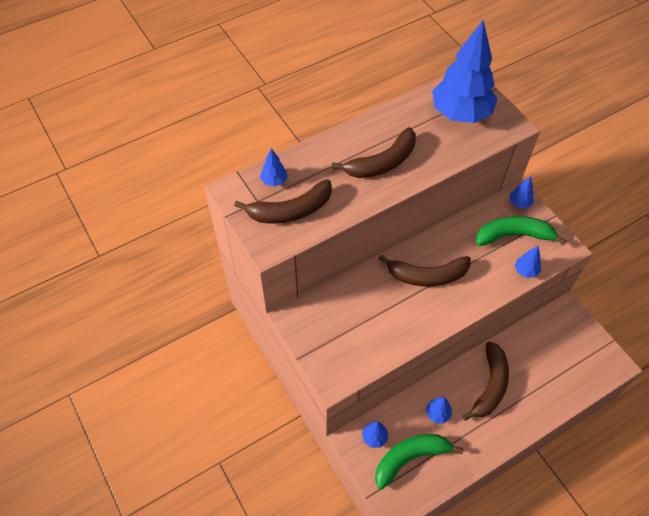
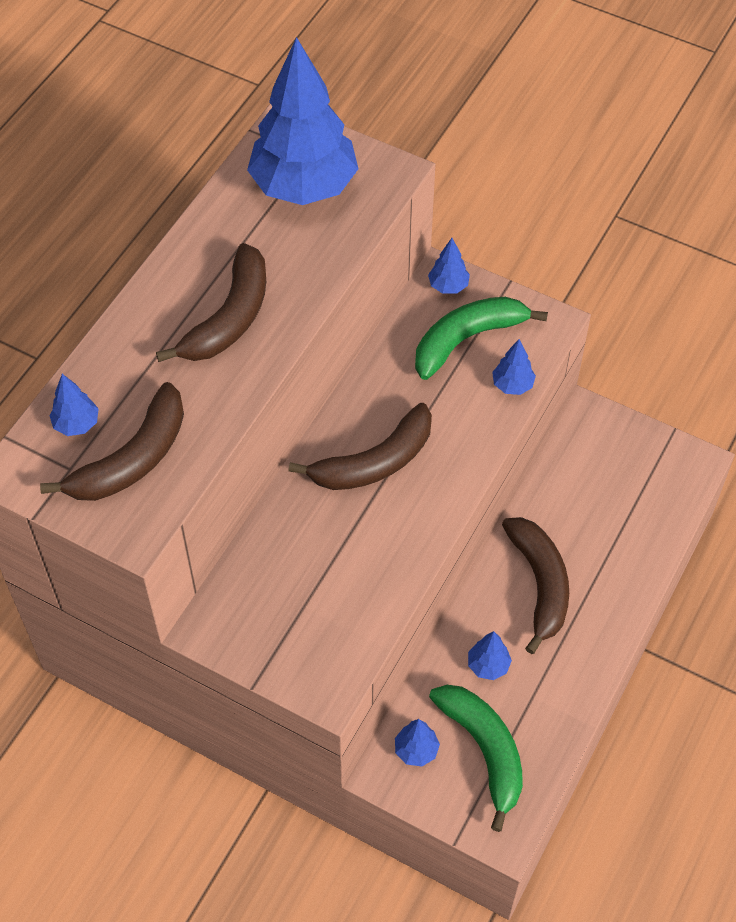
camera: 30 degrees left, 0 degrees up
green banana [375,434,464,490] -> green banana turned 120 degrees clockwise [429,685,523,832]

